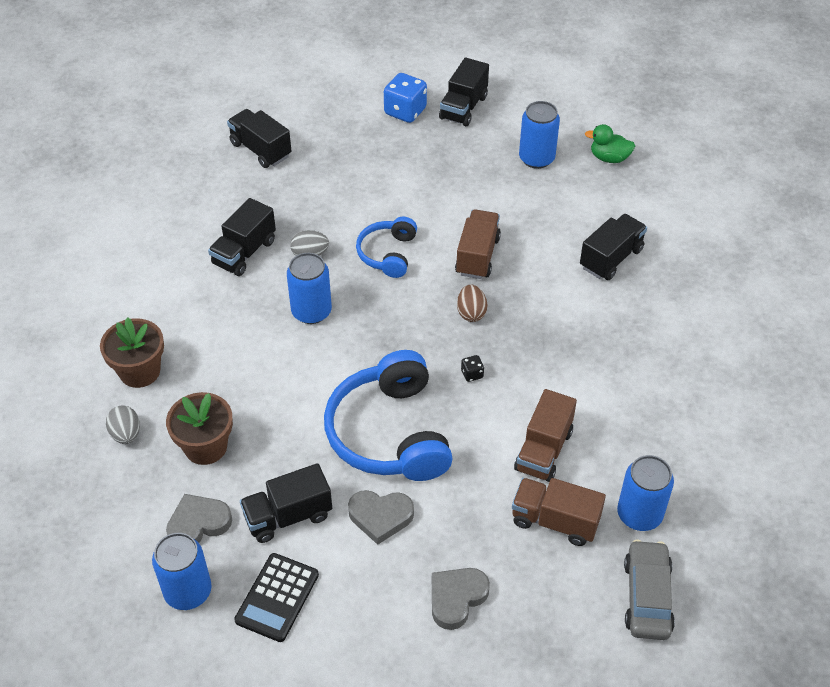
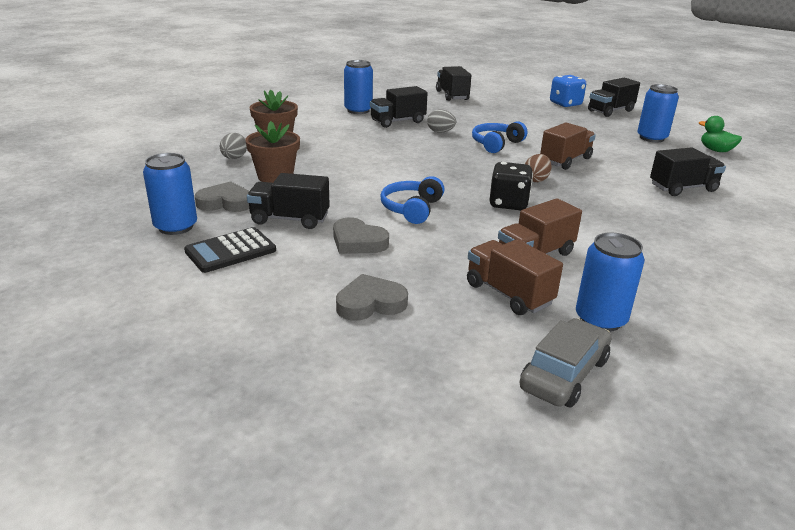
camera: 30 degrees right, 20 degrees down
blue can [287,253,332,324] -> blue can moved to [344,60,373,114]
blue headphones [324,350,453,481] -> blue headphones [380,176,444,224], size x0.55
black dice [461,355,484,382] -> black dice [490,162,533,210], size x2.17

